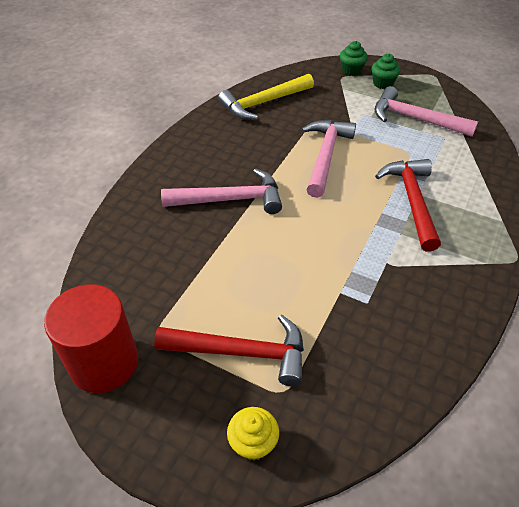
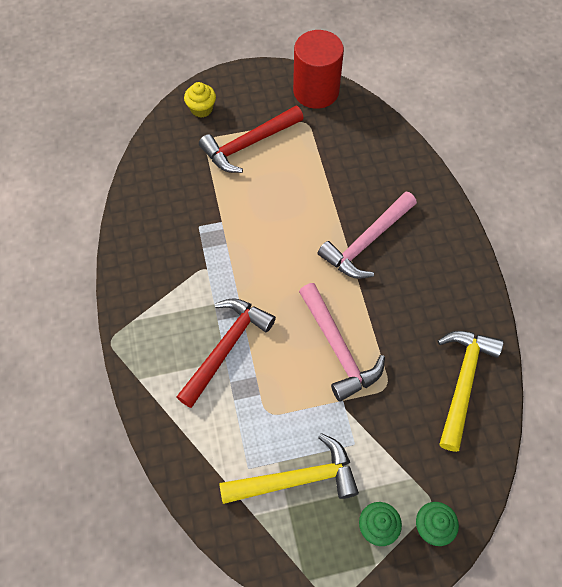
camera: 140 degrees right, 15 degrees up
pink hammer [375,86,478,137] -> yellow hammer [219,433,359,504]
red hammer [375,159,441,252] -> red hammer turned 105 degrees counterclockwise [177,298,276,408]

